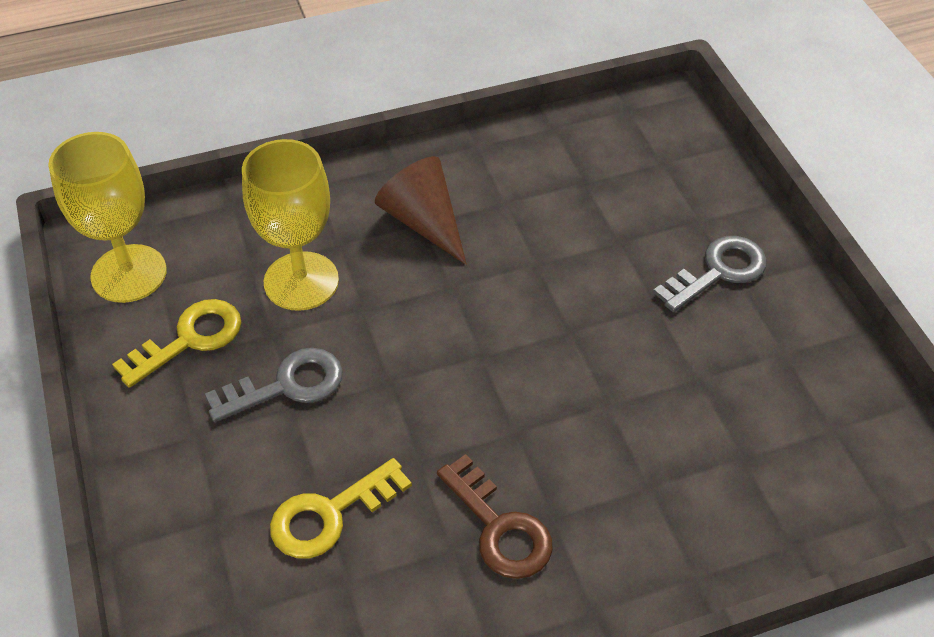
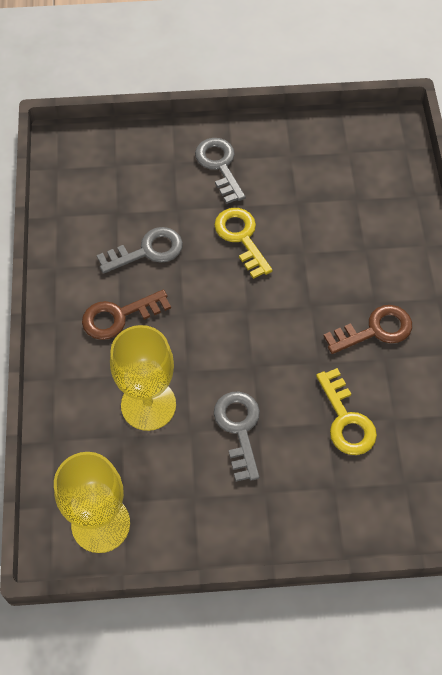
camera: 75 degrees left, 10 degrees up
yellow key [112,299,242,388] -> yellow key moved to [214,208,273,279]
brown cone [375,156,467,265] -> brown key [82,290,171,340]
none -> grey key [97,227,183,274]

